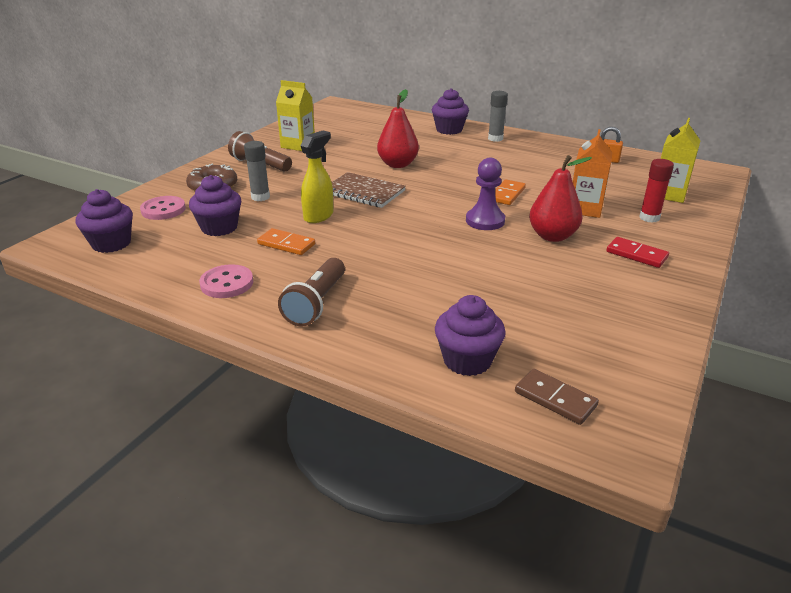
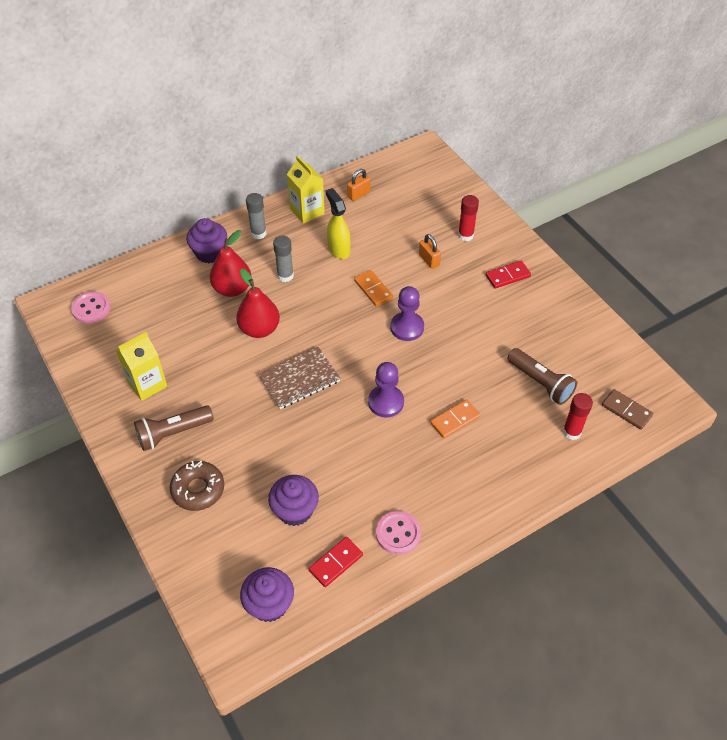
camera: 60 degrees left, 20 degrees up
pink button [140,196,186,220] -> pink button moved to [71,291,111,324]
grey glue stick [244,141,270,201] -> grey glue stick moved to [273,235,294,282]
orange domino [257,228,315,255] -> orange domino moved to [430,399,480,438]
brown flashlight [278,258,345,327] -> brown flashlight moved to [507,348,577,405]
yellow spray bottle [301,131,334,223] -> yellow spray bottle moved to [326,188,351,259]
purple cupcake [435,295,506,376] -> red glue stick [563,393,593,440]
brown domino [515,369,599,425] -> brown domino turned 60 degrees clockwise [602,389,653,430]
red pear [529,155,592,242] -> red pear moved to [210,230,252,297]
orange carton [573,129,613,218] -> orange padlock [419,234,441,269]
yellow carton [661,118,701,203] -> yellow carton moved to [287,155,325,223]
none -> red domino [309,537,363,587]
none -> purple pawn [368,362,404,418]

